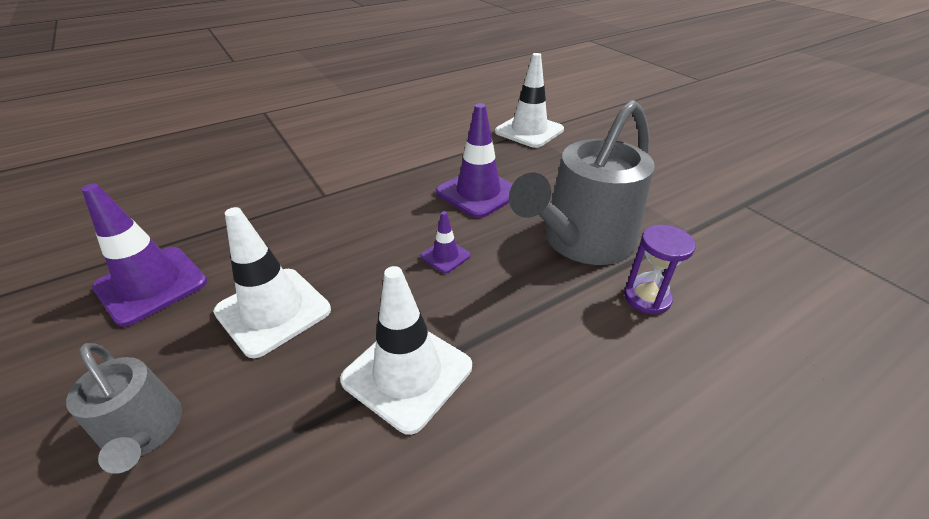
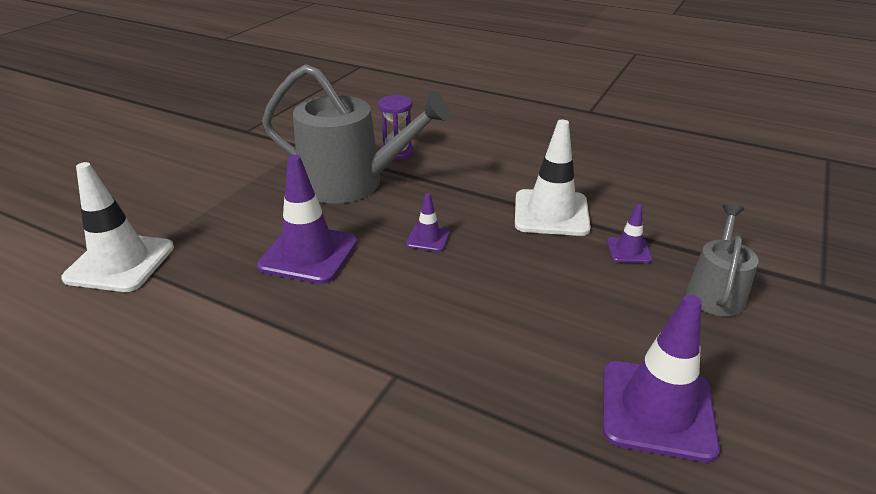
camera: 120 degrees left, 5 degrees down
white traffic cone [213,207,331,358] -> none
none -> purple traffic cone [607,204,652,263]

